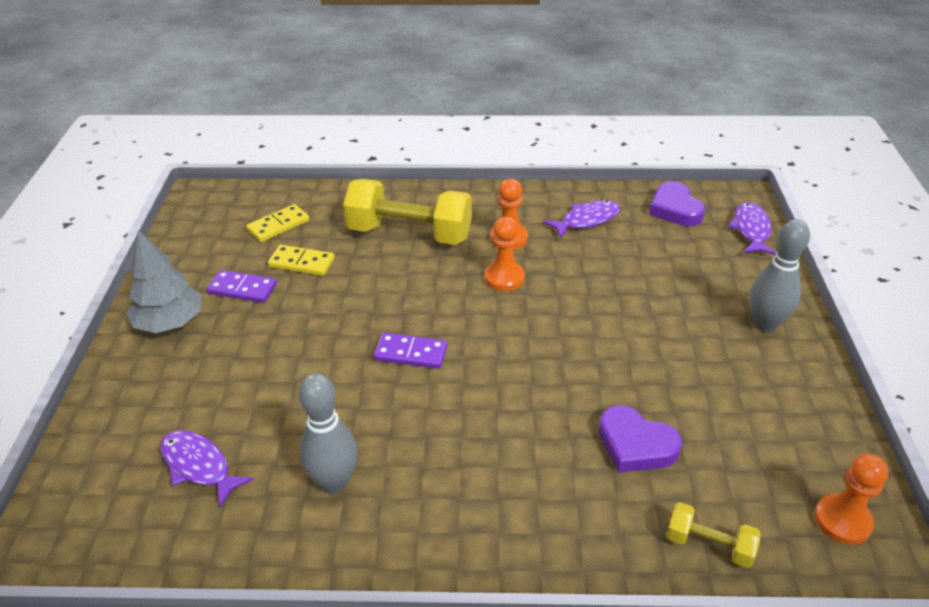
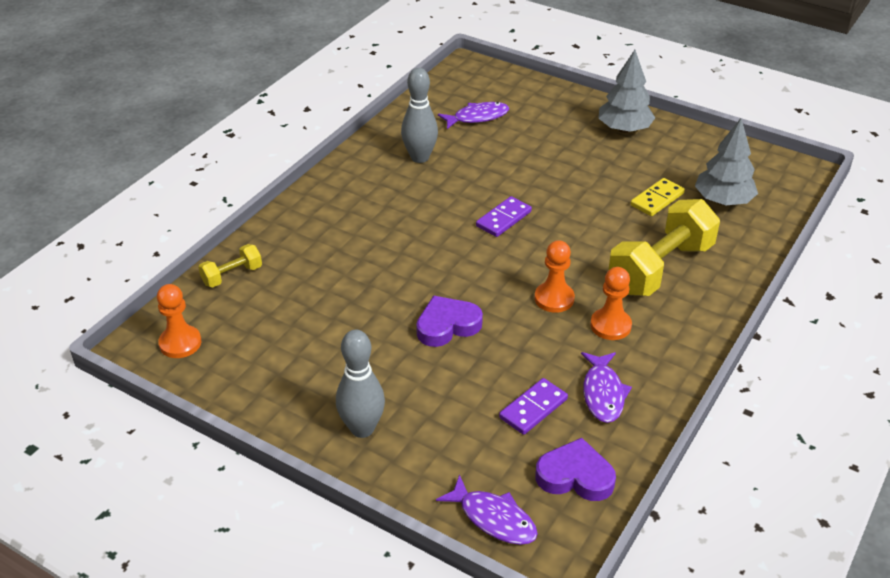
camera: 120 degrees right, 0 degrees up
purple domino [207,270,277,303] -> purple domino moved to [499,378,568,435]
yellow domino [246,204,309,242] -> grey tree [695,118,758,205]
purple heart [599,405,682,473] -> purple heart moved to [416,296,483,347]

